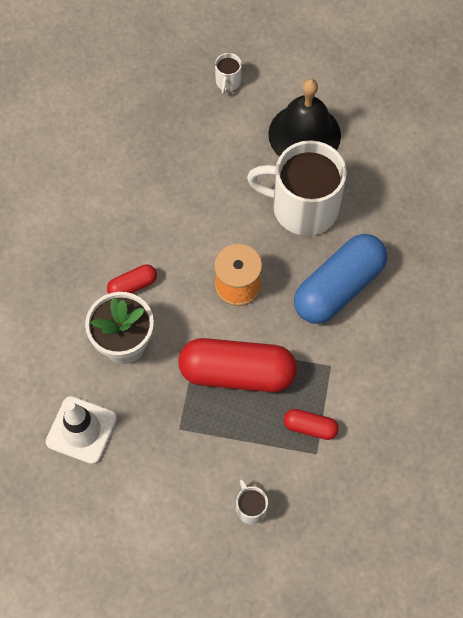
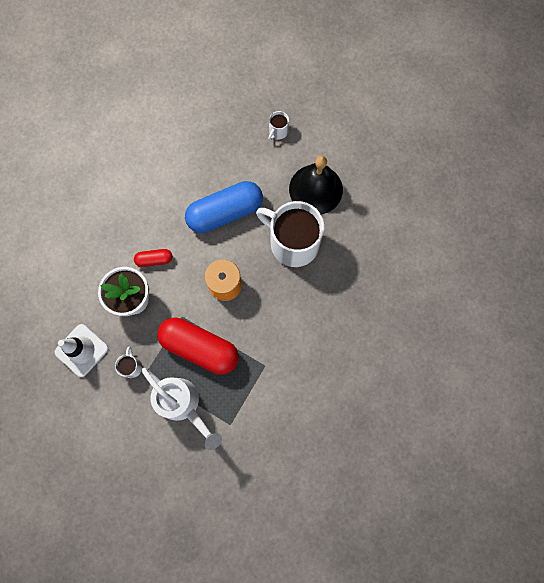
camera: 20 degrees right, 10 degrees up
white mug [236,479,268,525] -> white mug moved to [115,347,142,378]
red capsule [284,409,339,440] -> none
blue capsule [294,234,387,324] -> blue capsule moved to [185,181,263,233]
none -> white watering can [142,368,222,450]

